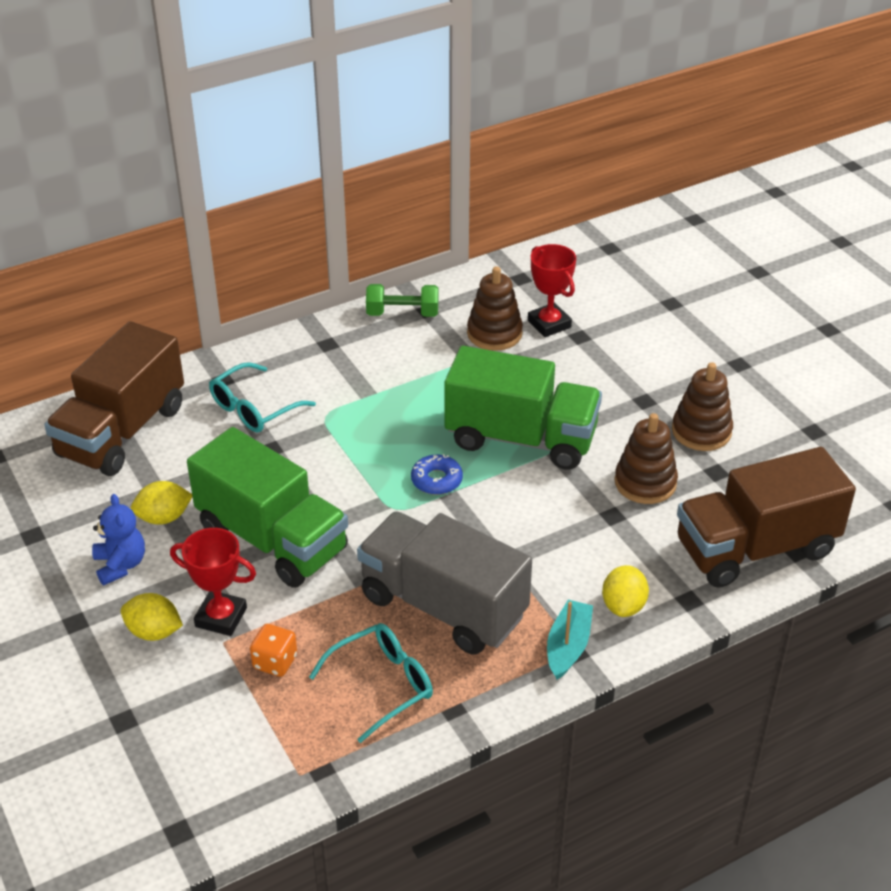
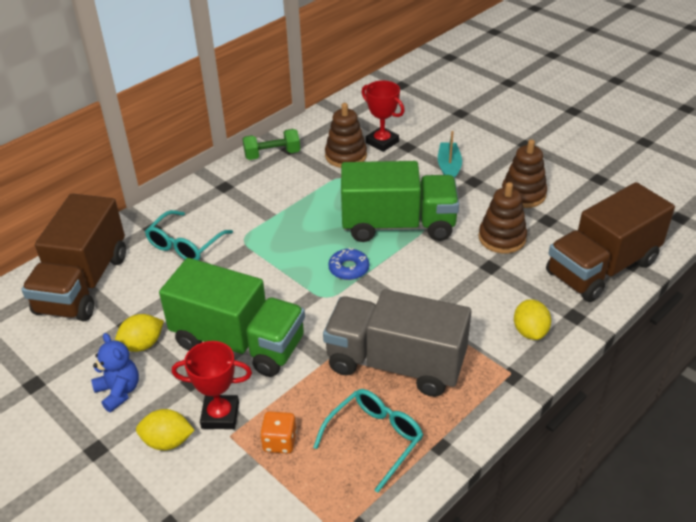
camera: 15 degrees left, 0 degrees up
turquoise boat [547,600,593,680] -> turquoise boat moved to [438,131,462,178]

